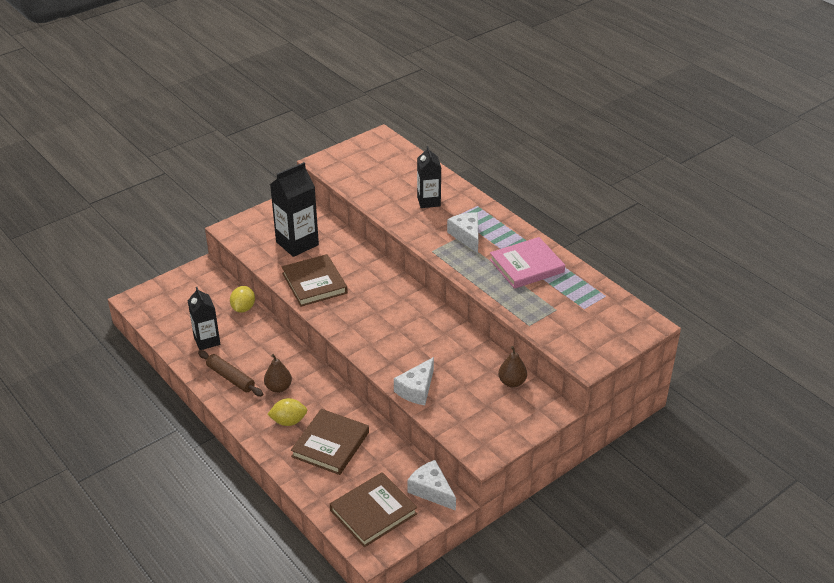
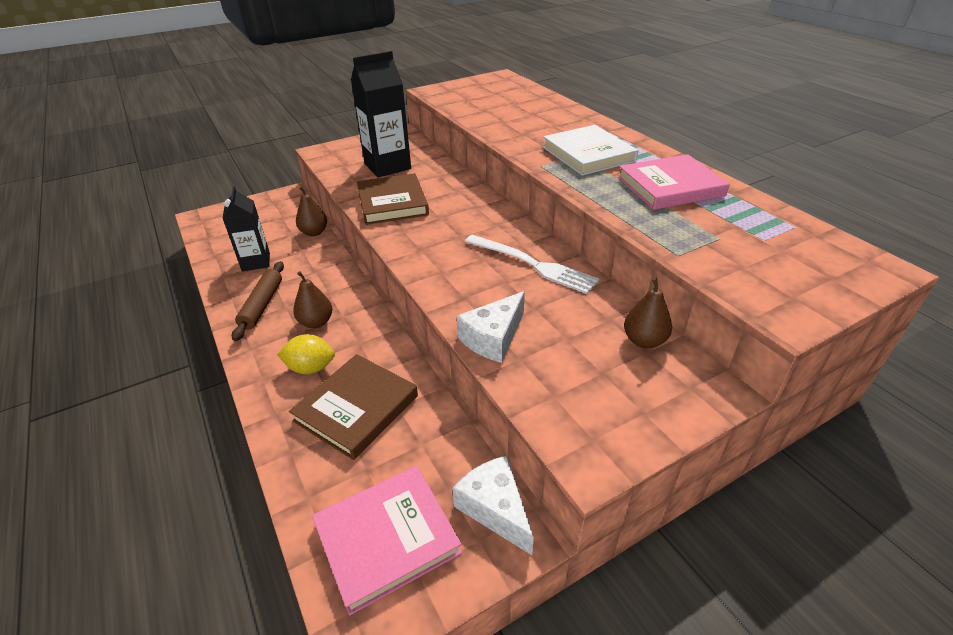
camera: 10 degrees right, 0 degrees up
brown rolling pin [198,350,263,396] -> brown rolling pin turned 45 degrees clockwise [232,261,284,341]
yellow lemon [230,286,255,313] -> brown pear [296,187,327,236]
brown book [330,472,417,547] -> pink book [312,466,462,615]
black carton [417,146,441,208] -> none
white cheese [447,212,479,253] -> white book [543,125,638,176]
none -> white fork [465,235,599,294]

